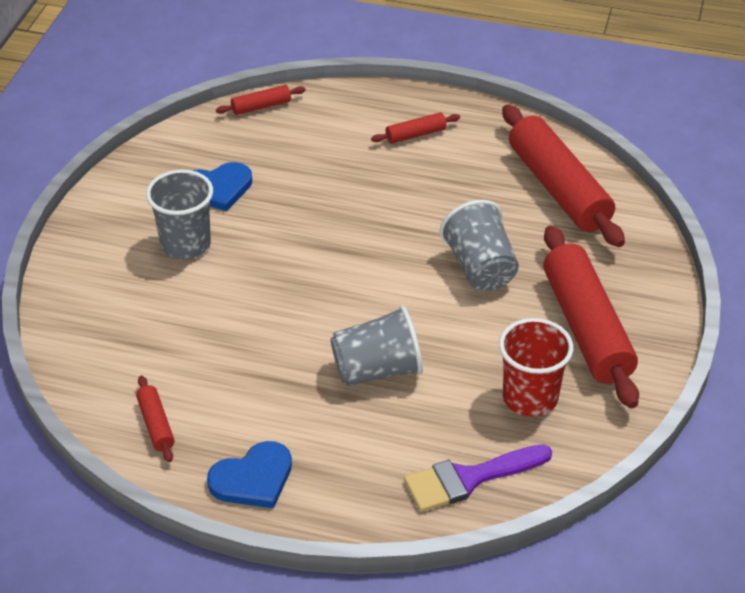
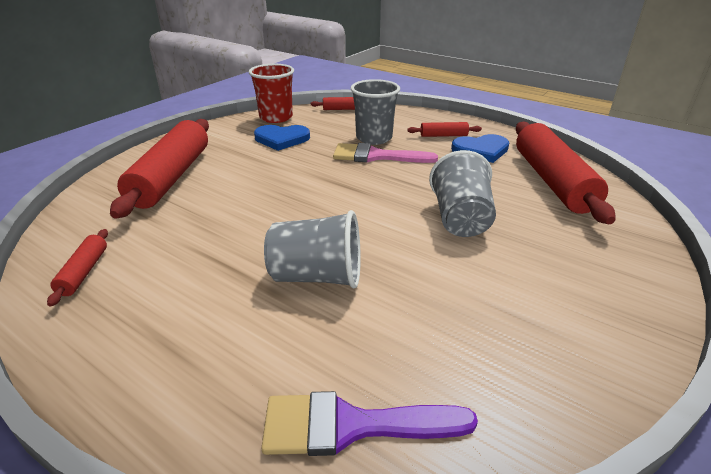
camera: 20 degrees right, 10 degrees down
grey cup [146,169,213,259] -> grey cup moved to [351,79,400,145]
blue heart [207,441,292,508] -> blue heart moved to [451,134,510,163]
red cup [499,318,573,417] -> red cup moved to [249,64,294,123]
red rolling pin [543,225,639,408] -> red rolling pin moved to [110,119,209,219]
none -> pink brush [333,143,438,163]

